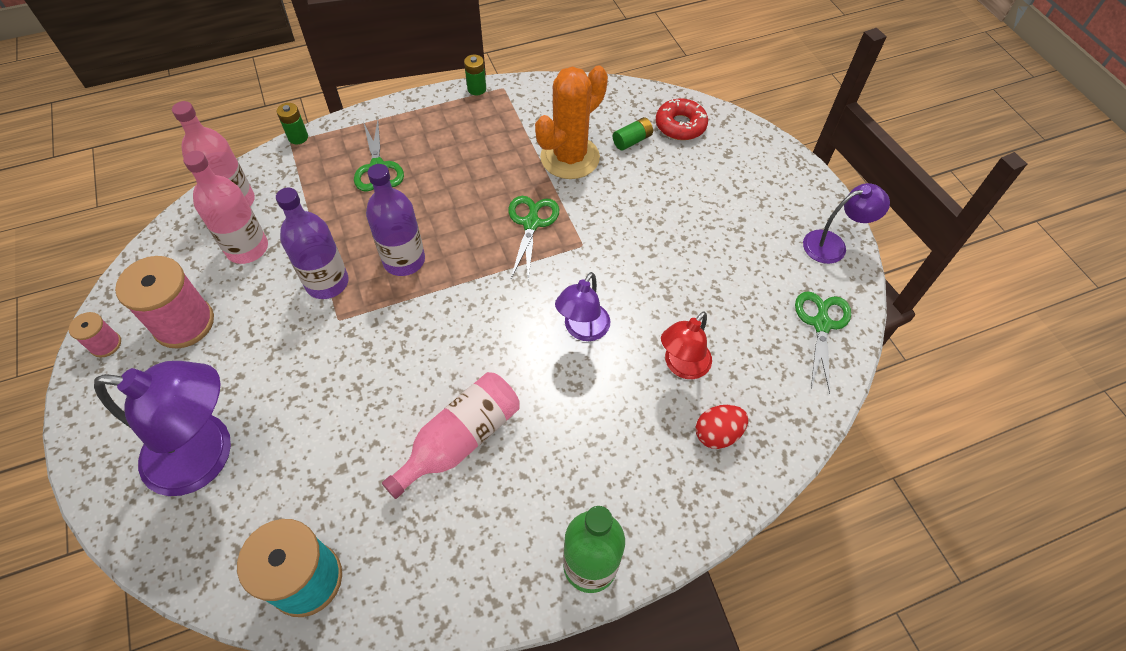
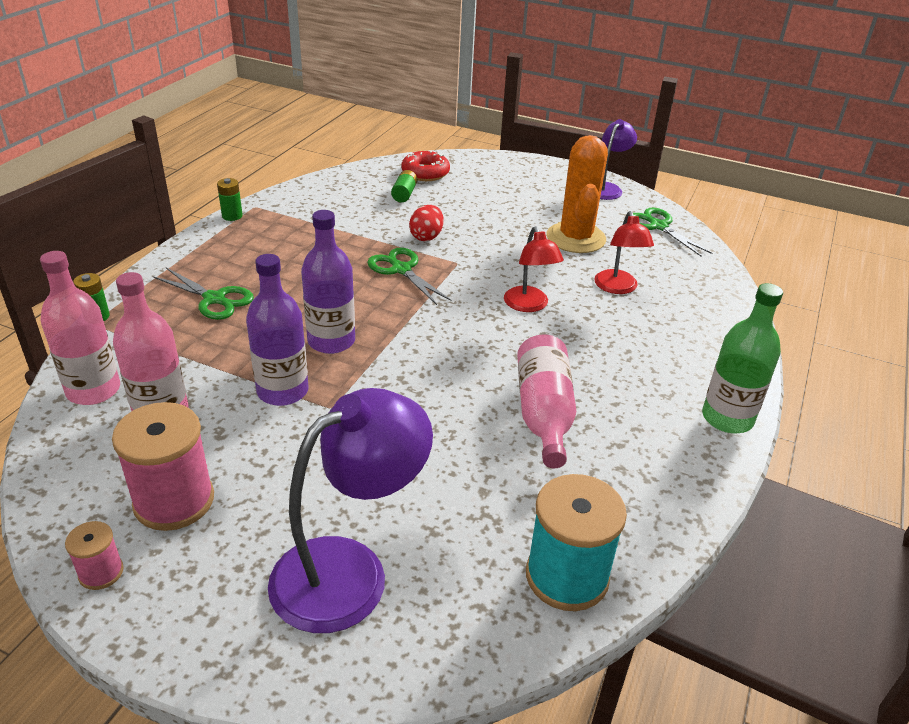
camera: 45 degrees left, 20 degrees down
orange cactus [535,66,608,179] -> orange cactus moved to [546,135,608,253]
purple lamp [555,272,610,341] -> red lamp [504,227,564,312]
red egg [696,405,748,449] -> red egg moved to [409,205,443,241]

